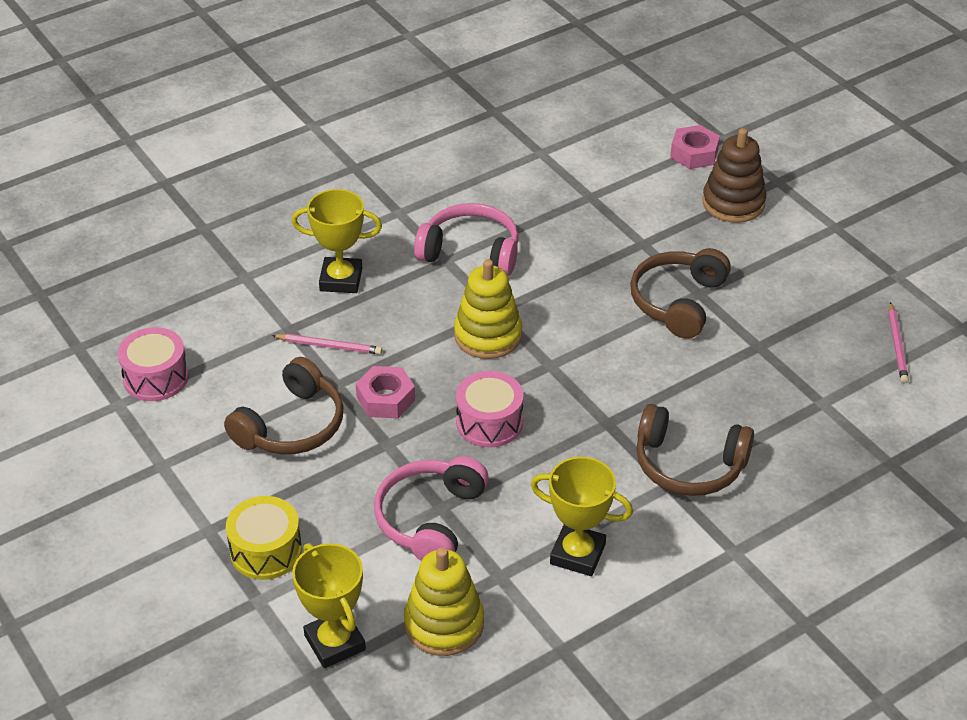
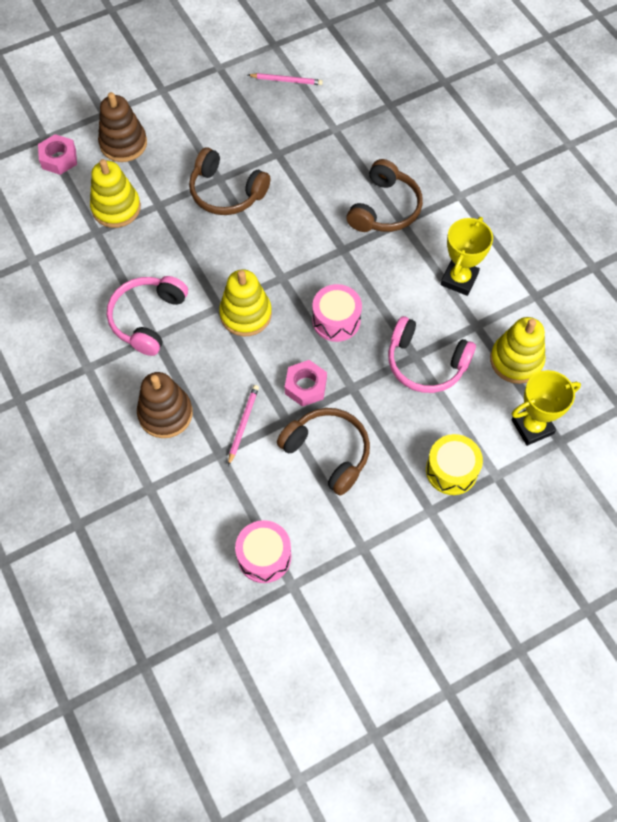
camera: 85 degrees left, 20 degrees up
yellow trophy [292,189,382,293] -> brown stacking toy [137,372,193,438]
none -> yellow stacking toy [90,159,141,228]

